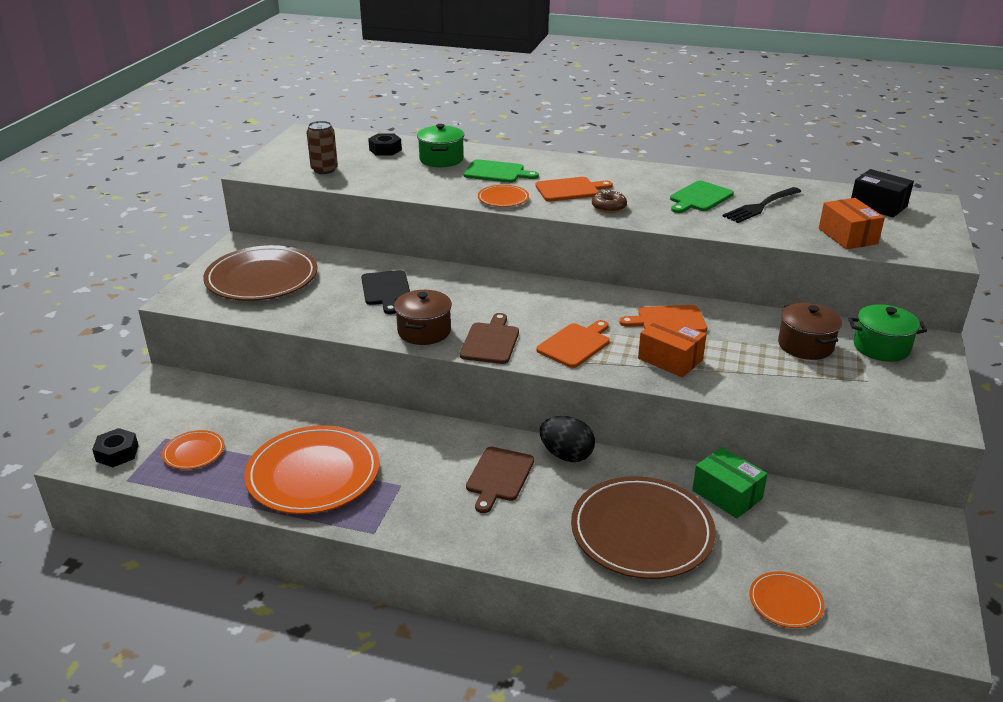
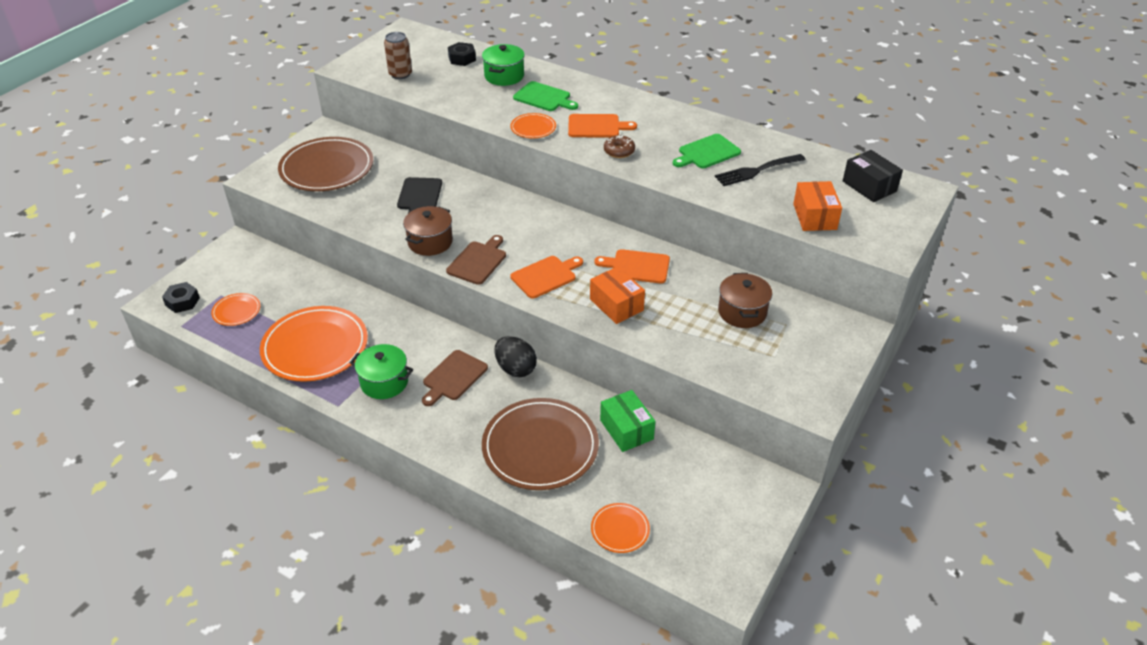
camera: 15 degrees right, 10 degrees up
green pot [849,304,927,362] -> green pot moved to [350,344,413,399]

